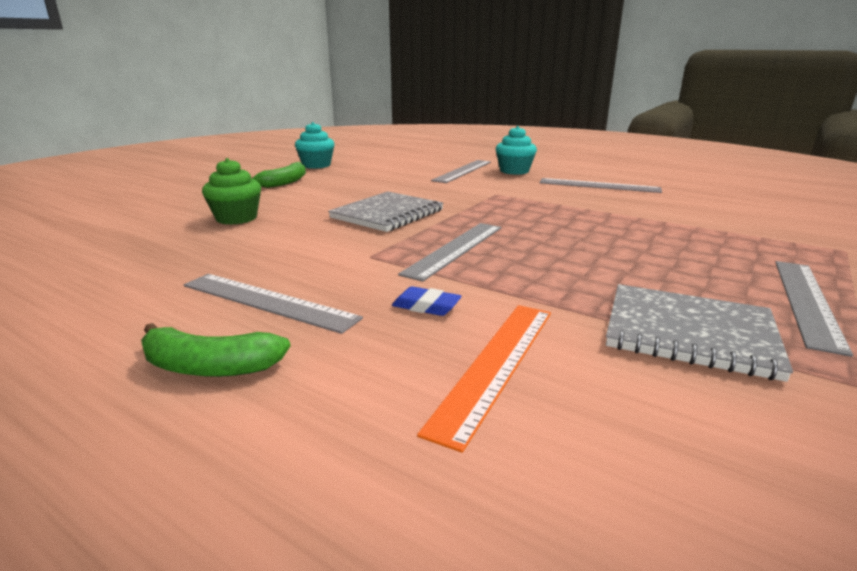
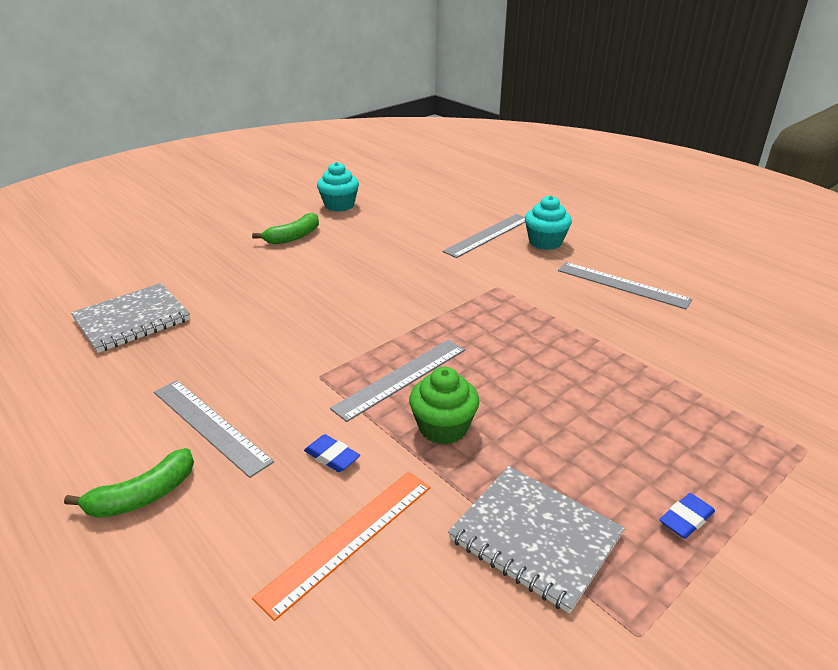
camera: 15 degrees right, 10 degrees up
green banana [141,323,290,377] -> green banana turned 60 degrees counterclockwise [64,448,194,518]
green cupcake [202,158,261,225] -> green cupcake moved to [409,367,479,445]
grey notebook [328,191,444,232] -> grey notebook moved to [71,283,190,353]
grey ruler [775,261,853,357] -> blue eraser [659,493,715,539]

